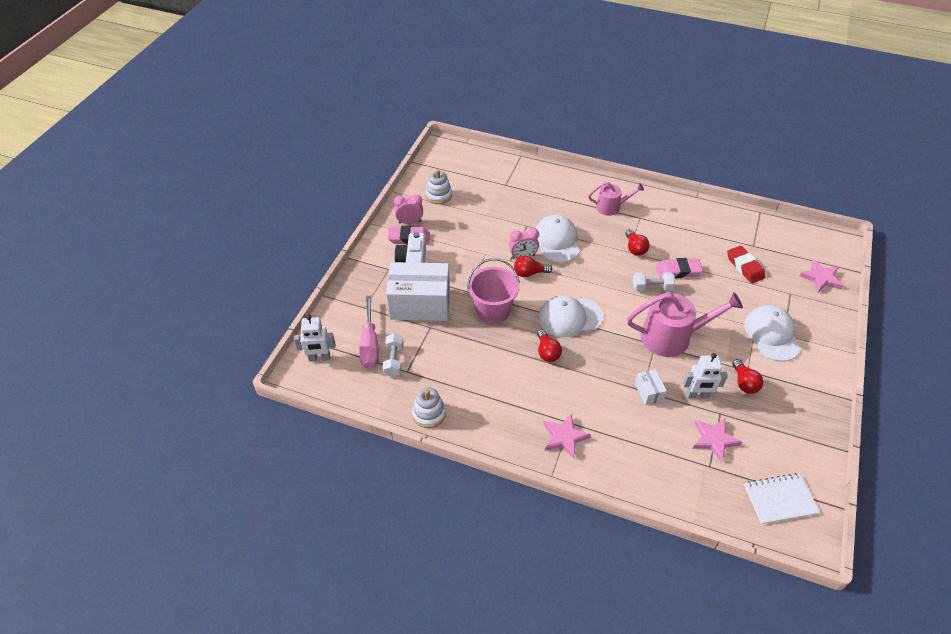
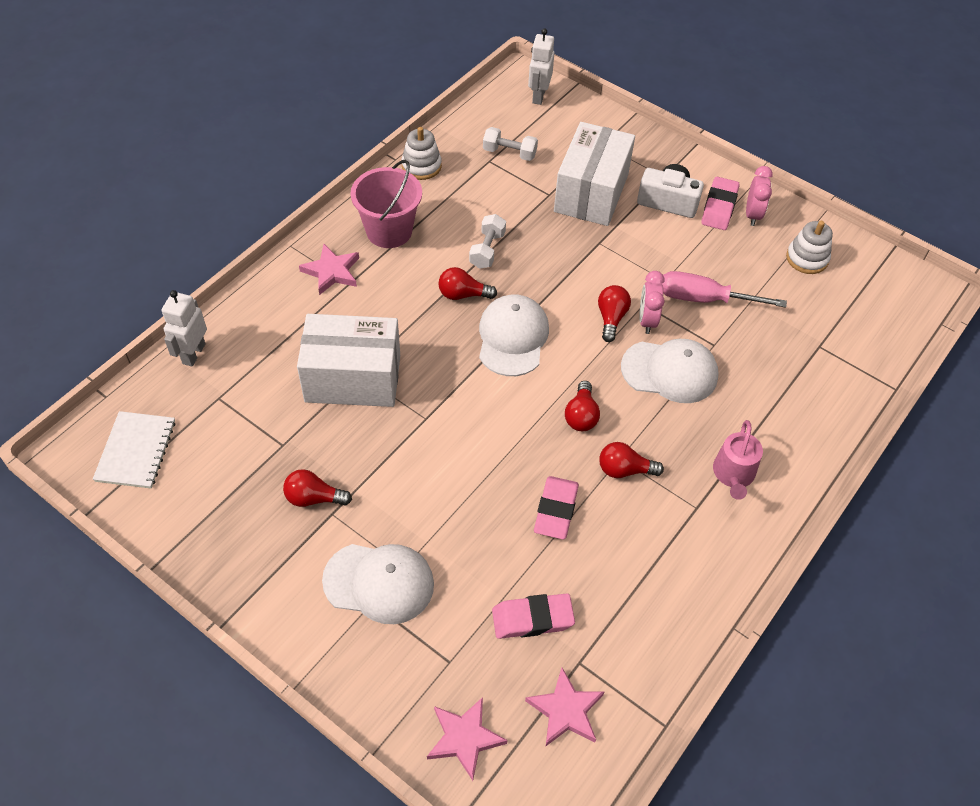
camera: 105 degrees right, 5 degrees up
pink screwdriver [360,296,379,369] -> pink screwdriver moved to [662,271,787,308]
pink bucket [467,258,520,324] -> pink bucket moved to [350,160,422,248]
pink watering can [627,292,743,357] -> none
white dumbbell [633,272,675,291] -> white dumbbell moved to [469,214,506,269]
white box [635,369,667,405] -> white box [297,314,400,407], size x2.34
white robot [683,353,728,399] -> white robot moved to [162,290,207,367]
pink star [693,418,742,463] -> pink star moved to [525,667,605,746]
red eraser [727,246,766,284] -> pink eraser [492,593,575,639]
none -> red light bulb [565,381,600,431]

